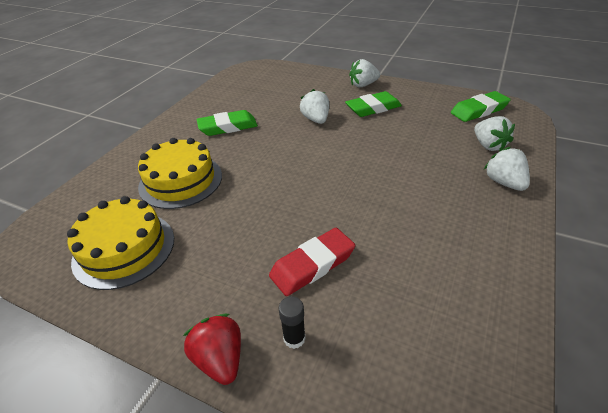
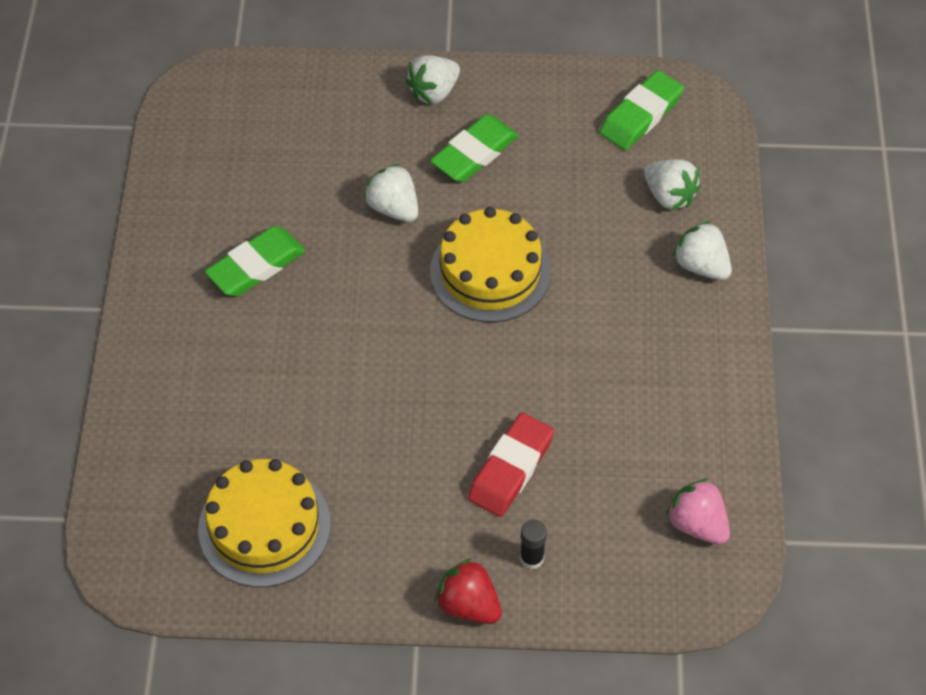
camera: 25 degrees left, 15 degrees up
yellow cake [138,138,222,209] -> yellow cake moved to [430,207,551,322]
none -> pink strawberry [666,479,730,545]

